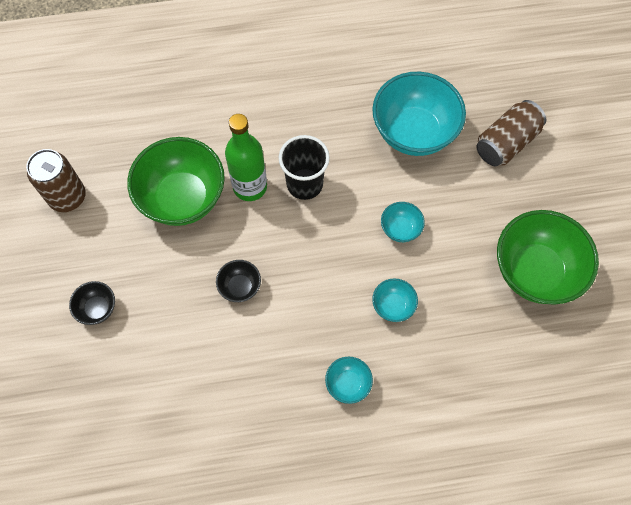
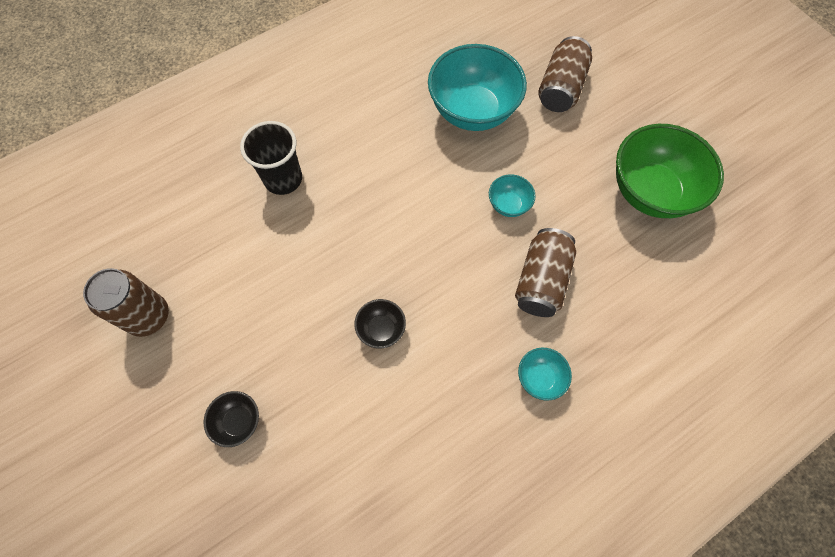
camera: 25 degrees left, 0 degrees up
green bowl [127,137,225,226] -> none
green bottle [225,114,267,201] -> none
black cup [279,135,330,200] -> black cup moved to [240,121,302,195]
turquoise bowl [372,278,418,322] -> brown can [515,228,576,317]

